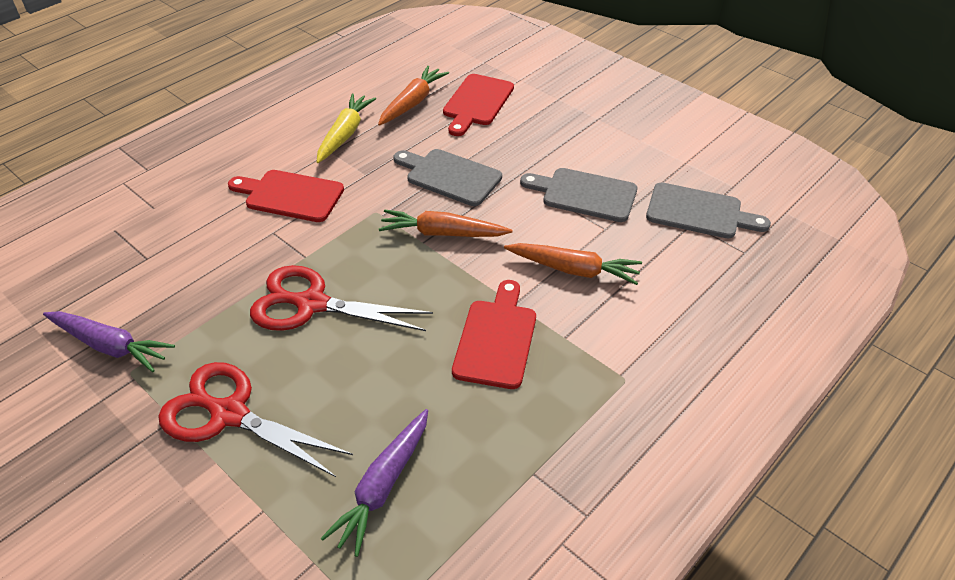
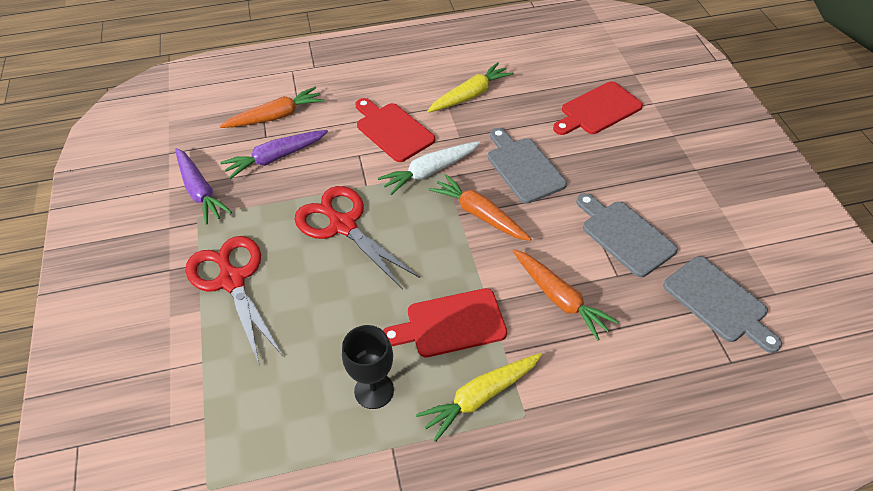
camera: 35 degrees right, 5 degrees up
purple carrot [321,409,428,557] -> purple carrot moved to [220,130,328,179]
orange carrot [378,66,449,126] -> orange carrot moved to [220,87,324,128]
red cutting board [452,280,536,389] -> red cutting board turned 150 degrees counterclockwise [383,288,507,357]
none -> black goblet [342,325,394,409]
none -> white carrot [378,141,480,195]
none -> yellow carrot [416,353,542,442]

